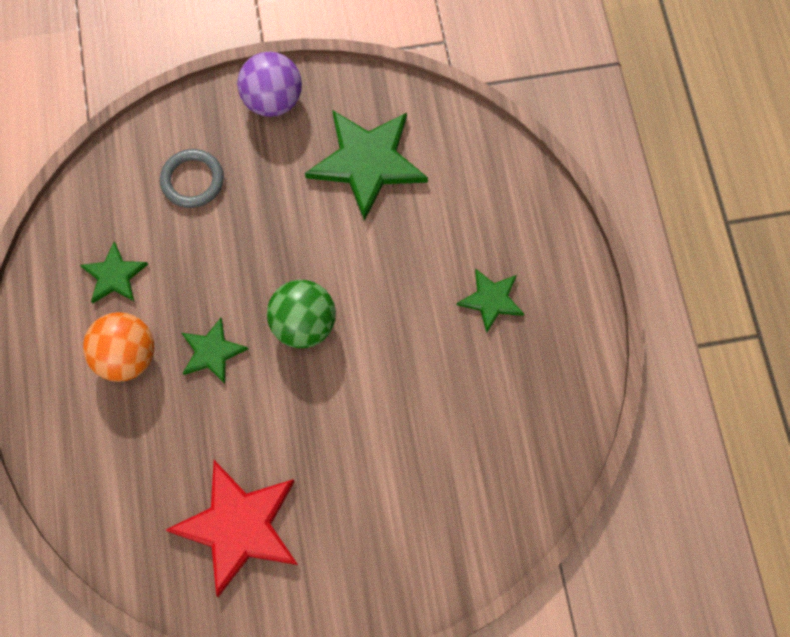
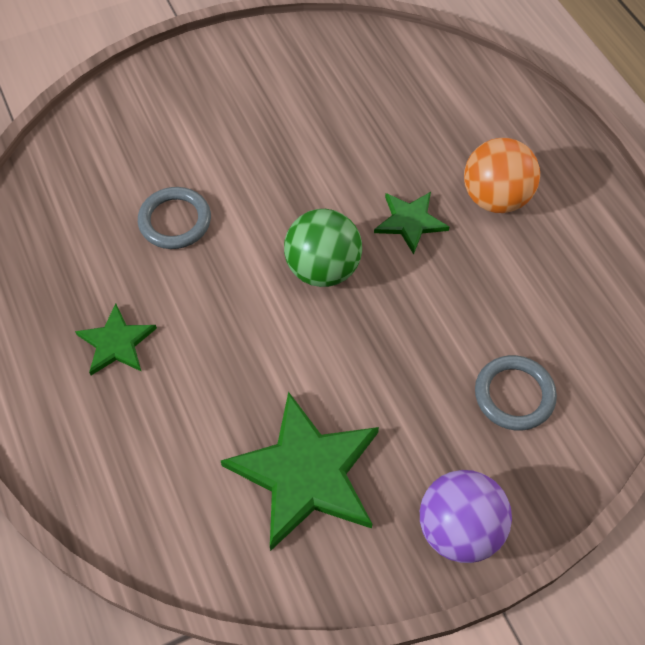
camera: 165 degrees right, 10 degrees down
green star [80,241,148,304] -> none
red star [166,460,298,597] -> none
none -> grey ring [138,187,211,249]

